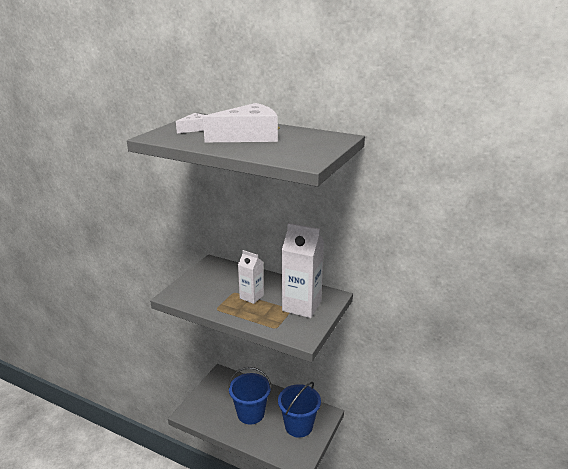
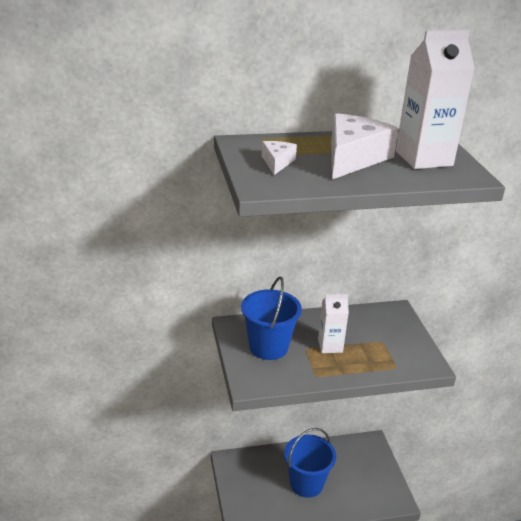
camera: 40 degrees left, 5 degrees up
blue bucket [278,382,321,438] -> blue bucket moved to [241,276,302,360]
white carton [282,223,324,318] -> white carton moved to [396,30,475,169]

